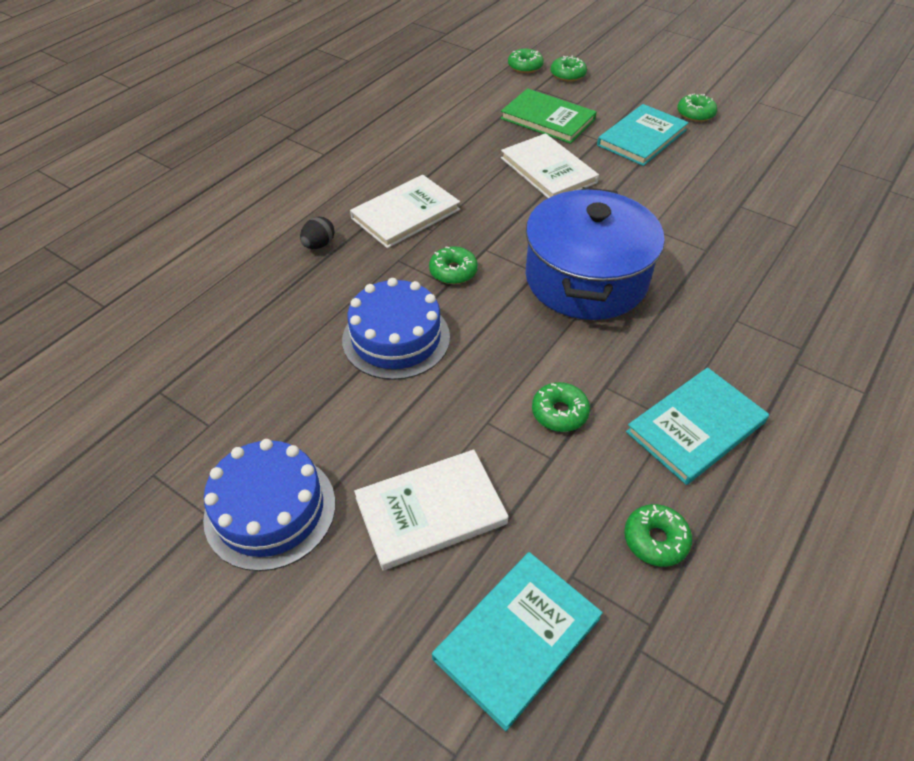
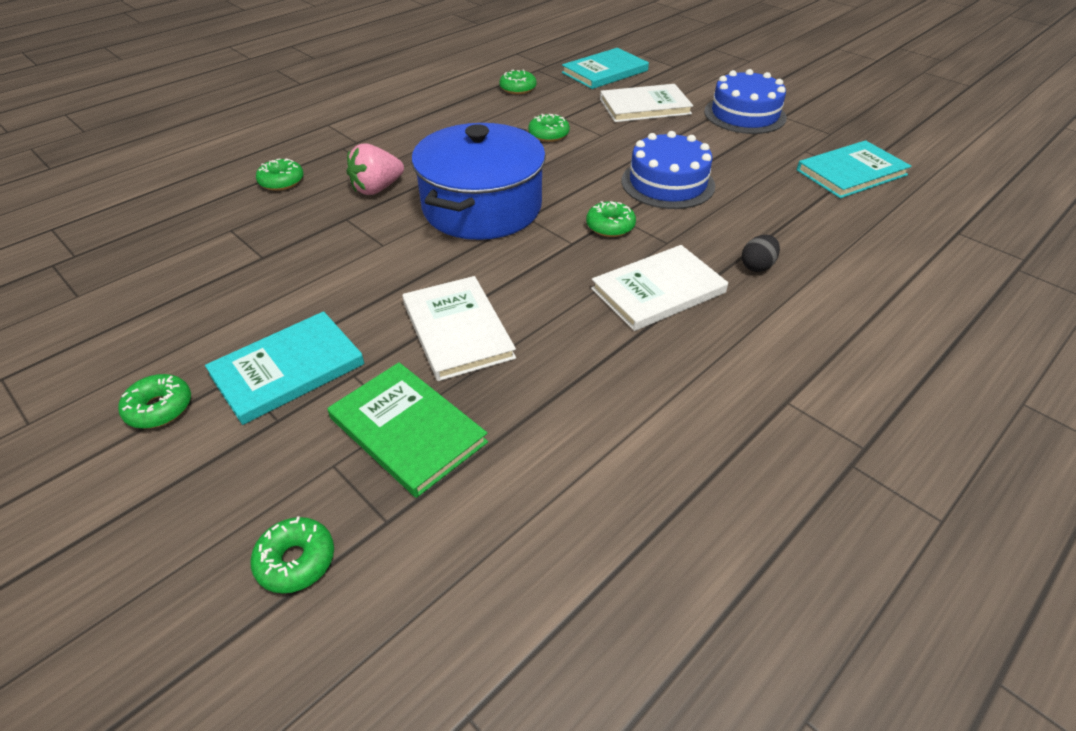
camera: 170 degrees left, 5 degrees down
green donut [508,49,544,73] -> green donut moved to [256,158,304,191]
turquoise book [626,367,769,485] -> turquoise book moved to [797,140,912,198]
none -> pink strawberry [346,143,404,195]

